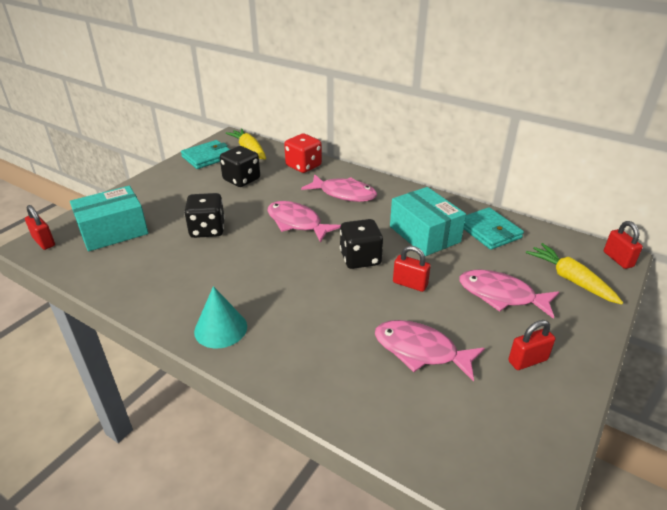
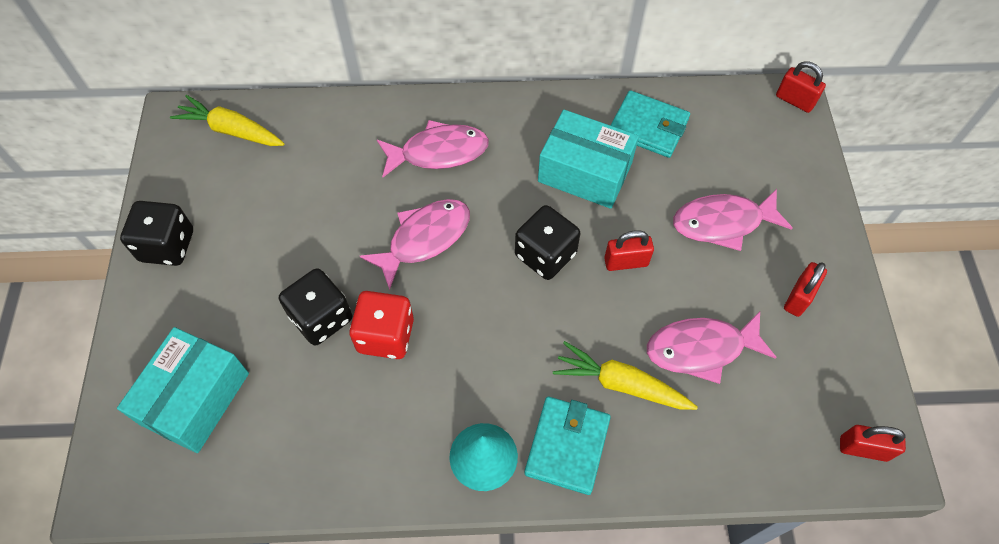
camera: 35 degrees left, 25 degrees up
red padlock [25,205,55,250] -> red padlock moved to [840,425,906,462]
turquoise wallet [181,140,230,169] -> turquoise wallet moved to [524,397,611,495]
black dice [220,146,260,187] -> black dice moved to [120,201,193,266]
pink fish [267,201,341,243] -> pink fish turned 135 degrees clockwise [360,199,470,290]
red dice [284,134,322,173] -> red dice moved to [349,291,414,359]
yellow carrot [526,243,623,304] -> yellow carrot moved to [553,341,698,410]

